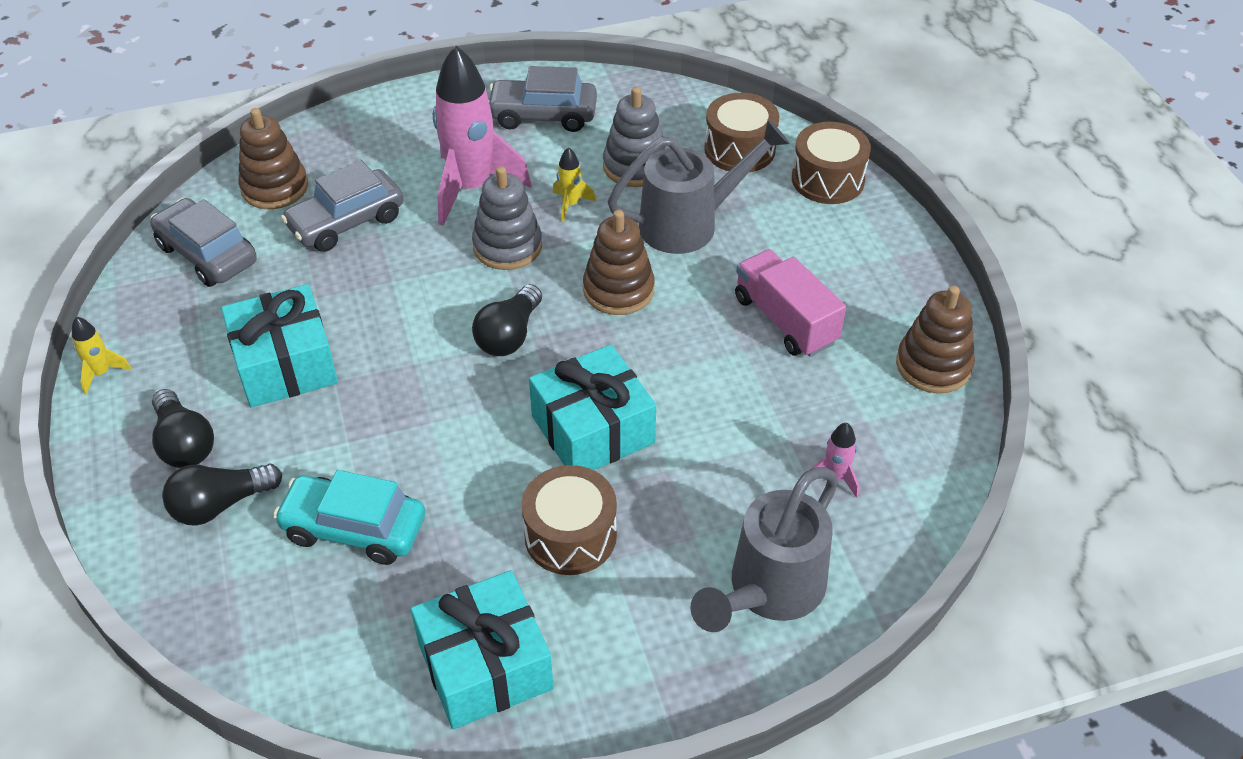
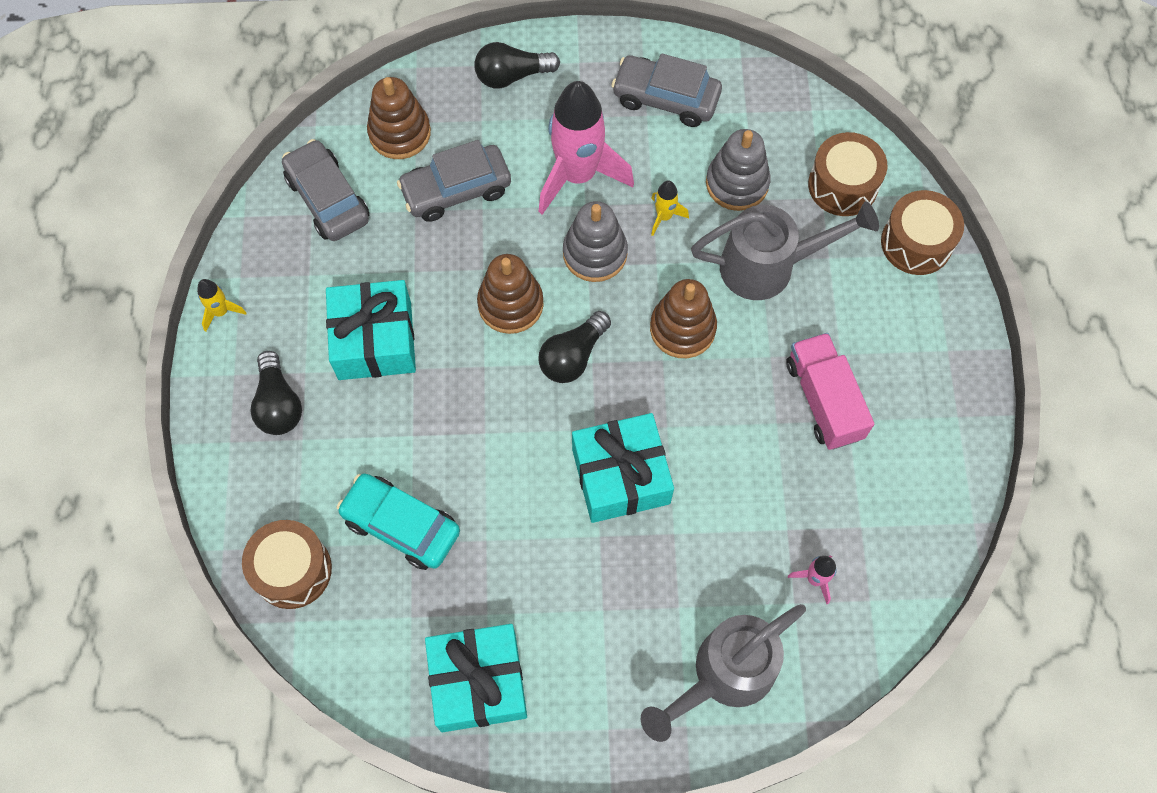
camera: 15 degrees right, 20 degrees up
black light bulb [162,464,282,526] -> black light bulb moved to [474,42,560,89]
brown drum [521,465,617,575] -> brown drum moved to [242,520,332,609]
brown stacking toy [896,286,975,393] -> brown stacking toy moved to [477,254,544,334]

